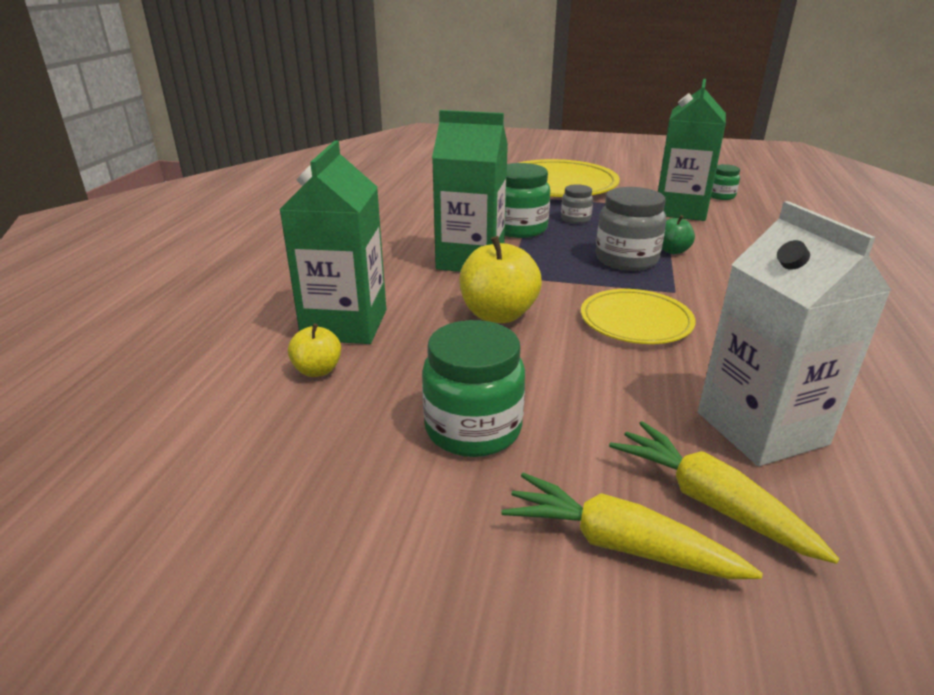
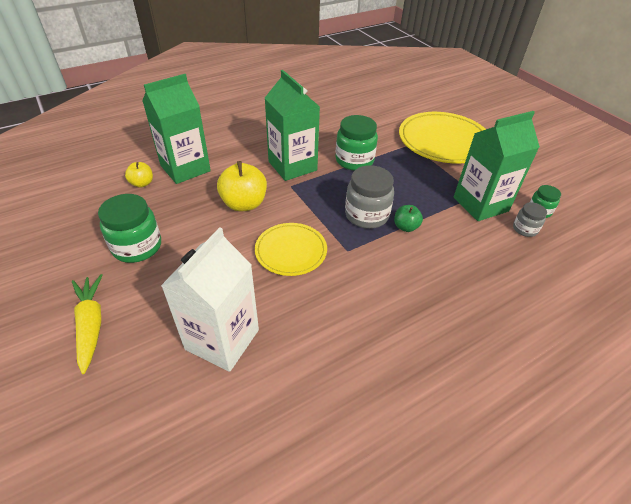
camera: 45 degrees right, 15 degrees up
grey jar [561,184,593,224] -> grey jar moved to [513,202,547,237]
yellow carrot [609,421,840,564] -> none

